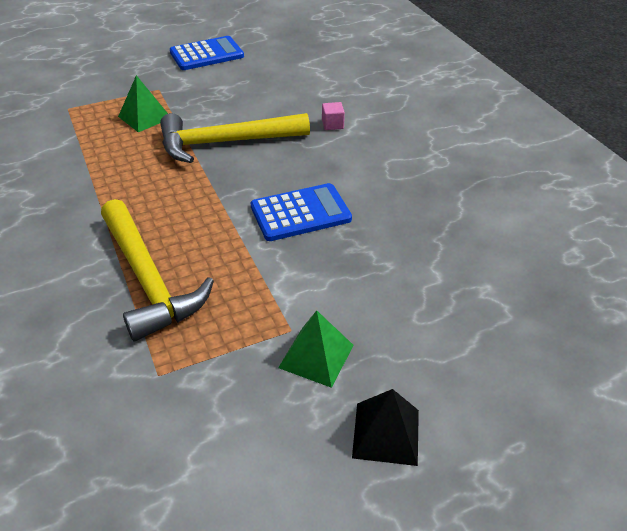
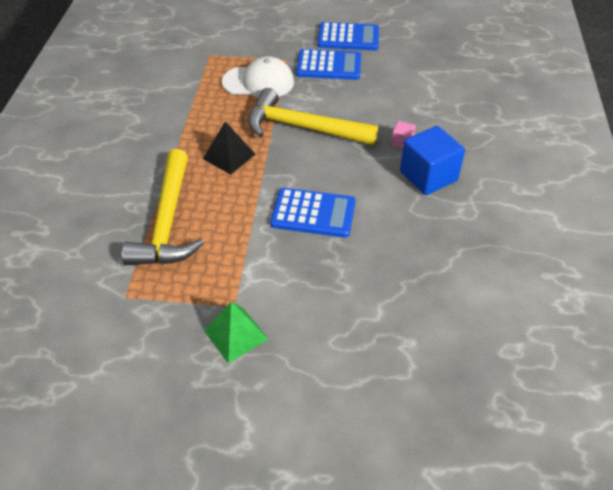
camera: 30 degrees right, 5 degrees up
green pyramid [118,75,168,132] -> white cap [222,56,294,98]
black pyramid [352,389,419,466] -> black pyramid moved to [203,121,255,175]
none -> blue calculator [296,49,361,80]
none -> blue cube [400,126,465,195]

